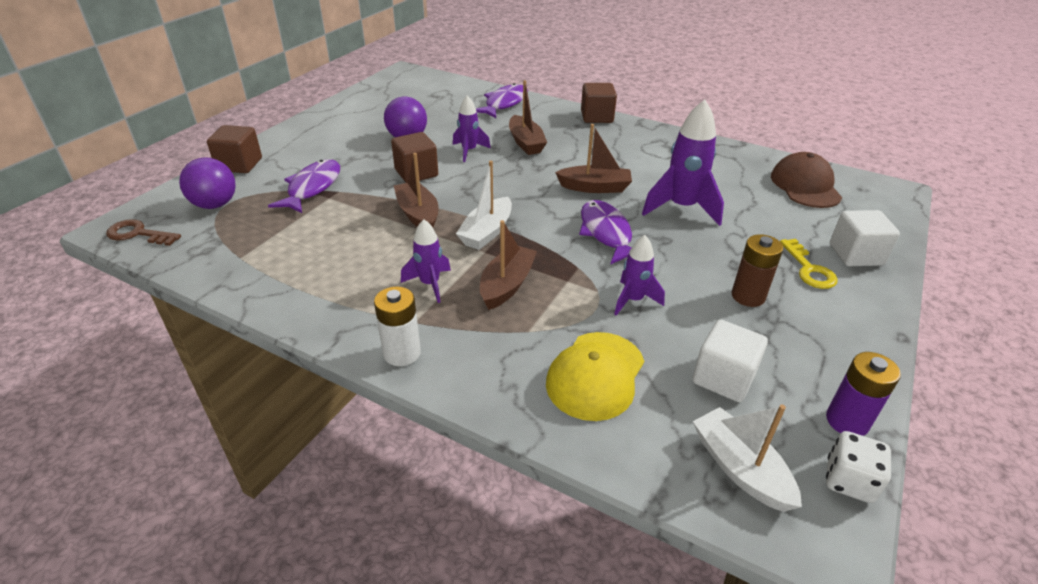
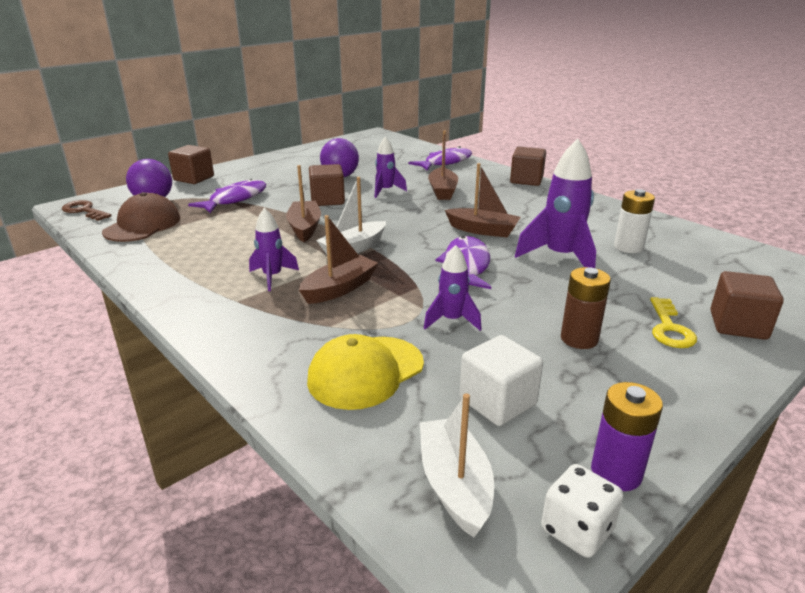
camera: 20 degrees right, 10 degrees down
white battery [374,287,421,366] -> white battery moved to [614,189,655,253]
brown cap [771,152,842,208] -> brown cap moved to [102,192,180,242]
white cube [830,210,900,266] -> brown cube [710,271,784,340]

